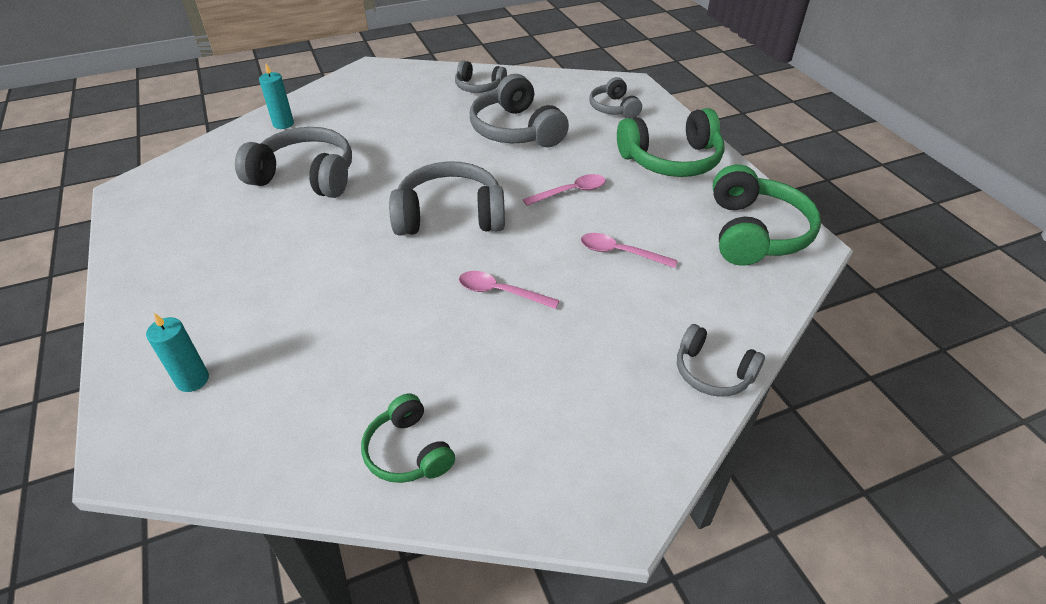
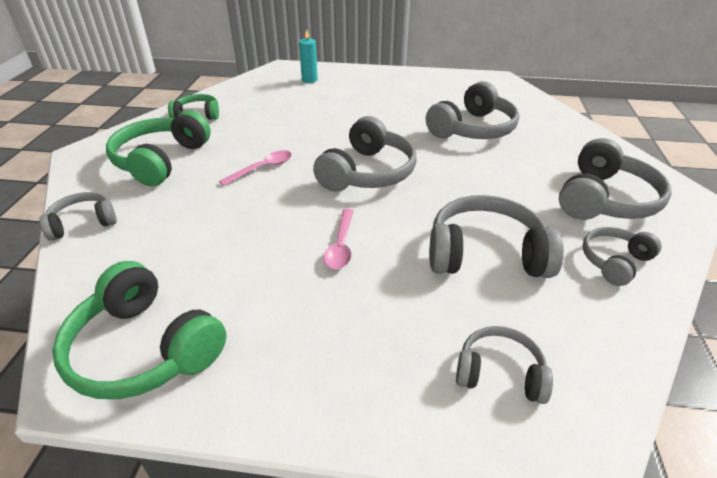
camera: 120 degrees right, 5 degrees down
turquoise candle [259,63,294,129] -> none
pink spoon [581,233,678,268] -> none
green headphones [617,108,725,177] -> green headphones moved to [106,110,211,186]
none -> grey headphones [559,138,671,220]

